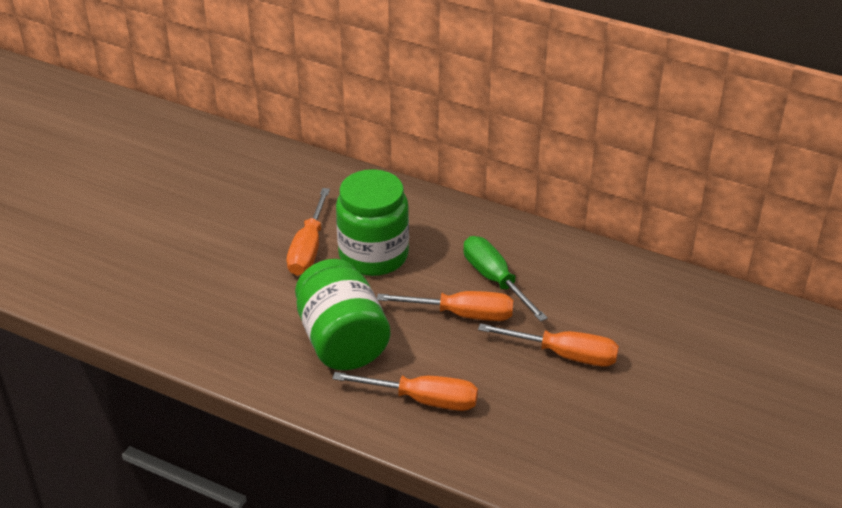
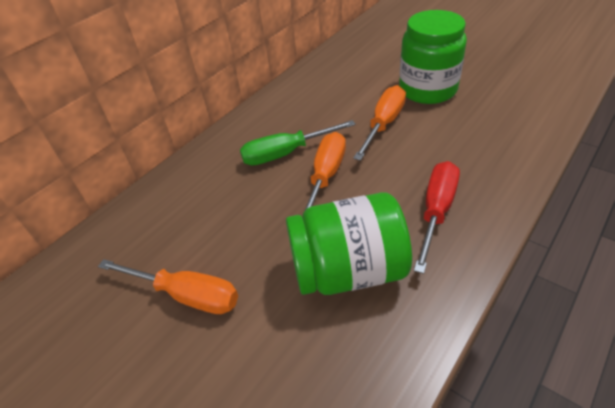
camera: 75 degrees left, 5 degrees up
orange screwdriver [332,372,478,411] -> red screwdriver [414,161,460,274]
green jar [336,169,409,276] -> green jar moved to [399,10,467,104]

